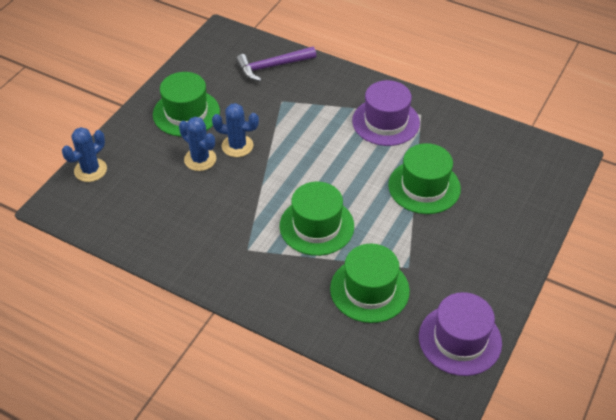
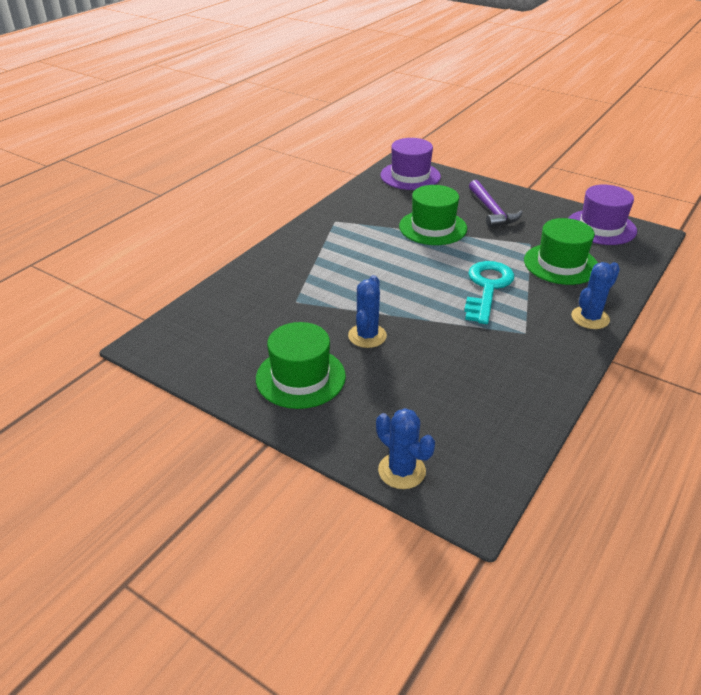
camera: 85 degrees left, 10 degrees down
blue cactus [179,117,216,171] -> blue cactus moved to [571,262,620,329]
purple hammer [236,47,316,81] -> purple hammer moved to [469,180,523,228]
green hat [279,182,354,256] -> turquoise key [464,261,515,324]
purple hat [352,80,420,146] -> purple hat moved to [380,138,441,190]

